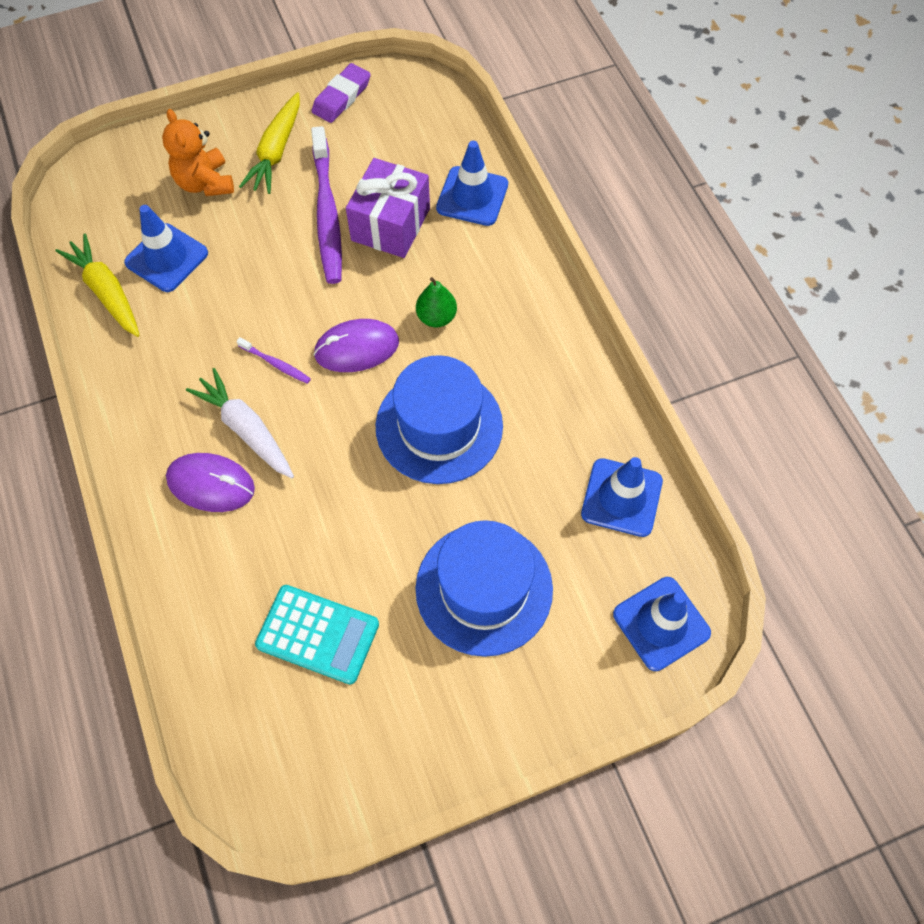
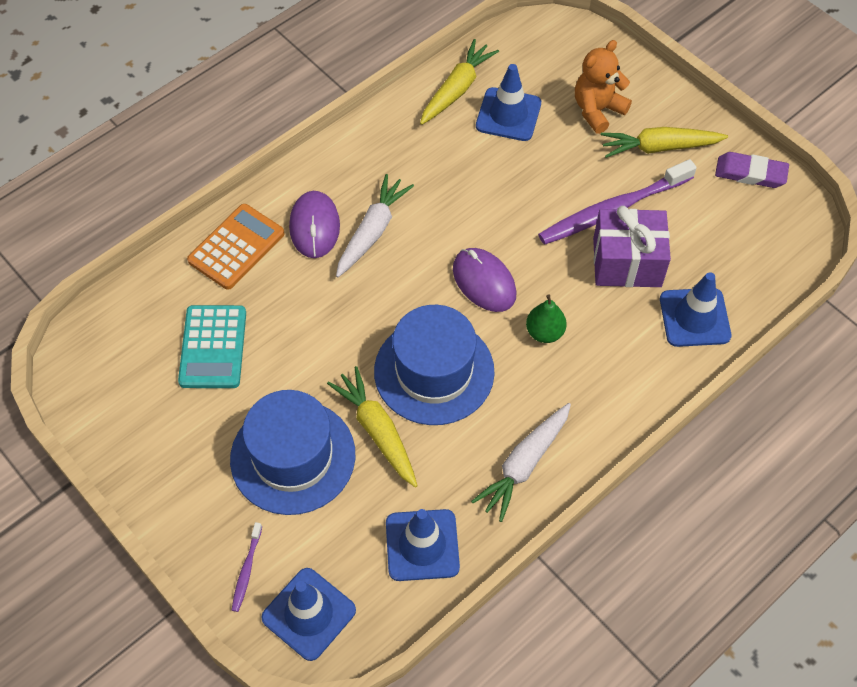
camera: 70 degrees right, 5 degrees down
purple toothbrush [237,337,311,384] -> purple toothbrush moved to [232,522,262,612]
none -> orange calculator [187,204,285,290]
none -> yellow carrot [327,366,418,487]
none -> white carrot [471,403,571,522]

